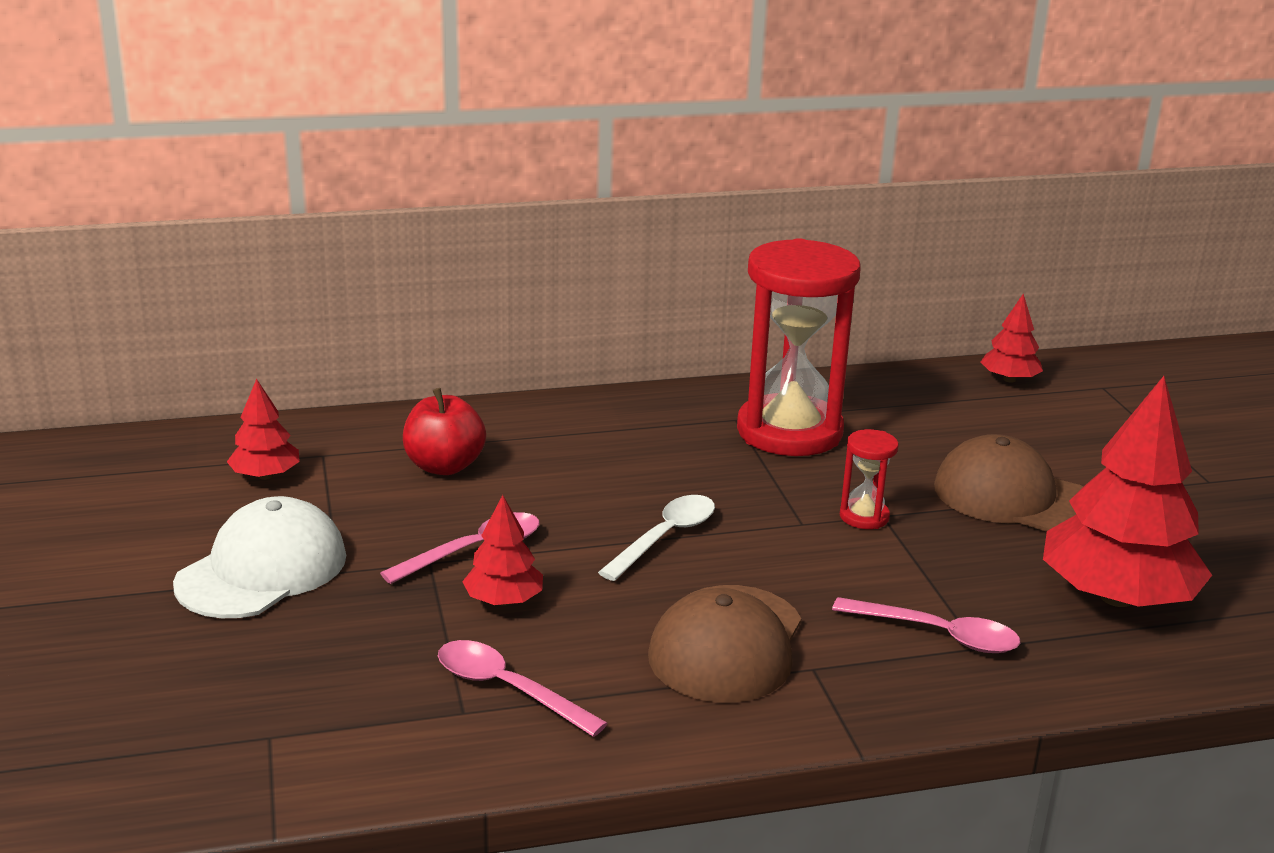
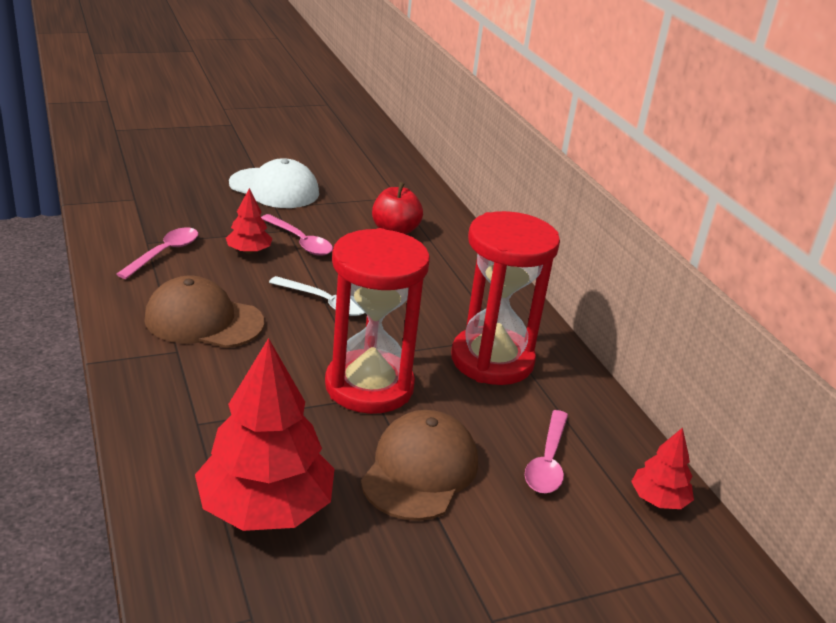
camera: 80 degrees right, 5 degrees up
red tree [227,378,300,480] -> none
pink spoon [832,597,1020,653] -> pink spoon moved to [525,410,568,493]
red hourglass [840,429,899,529] -> red hourglass [325,228,430,414], size x2.35

